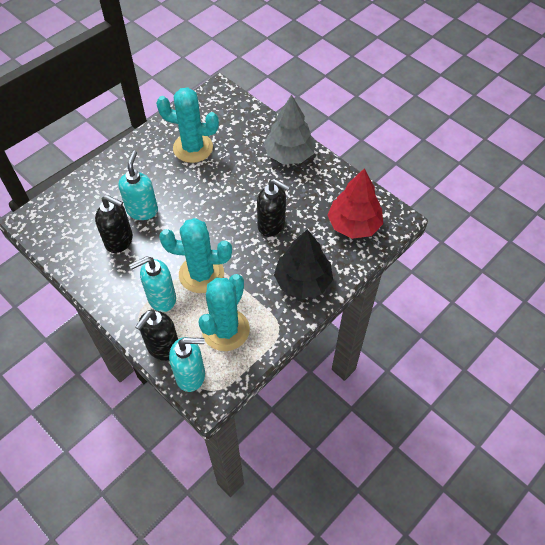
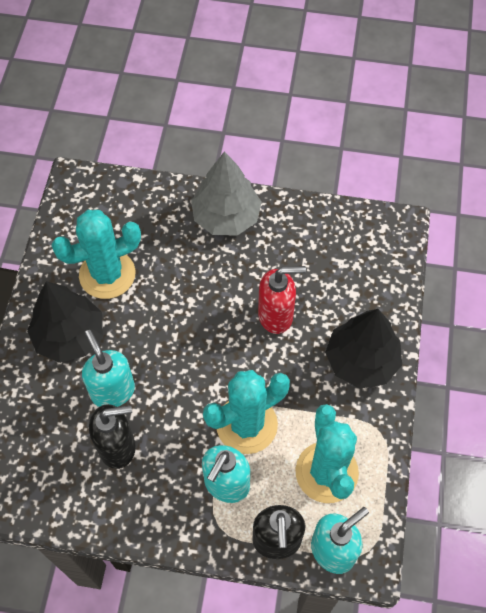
camera: 35 degrees left, 5 degrees up
black soap dispenser [257,179,290,237] -> red soap dispenser [258,266,306,334]
red tree [328,168,383,239] -> none
none -> black tree [27,281,103,363]

